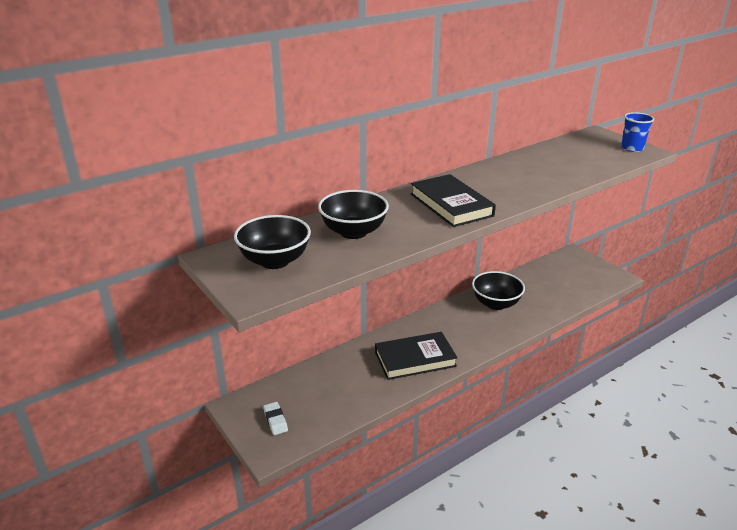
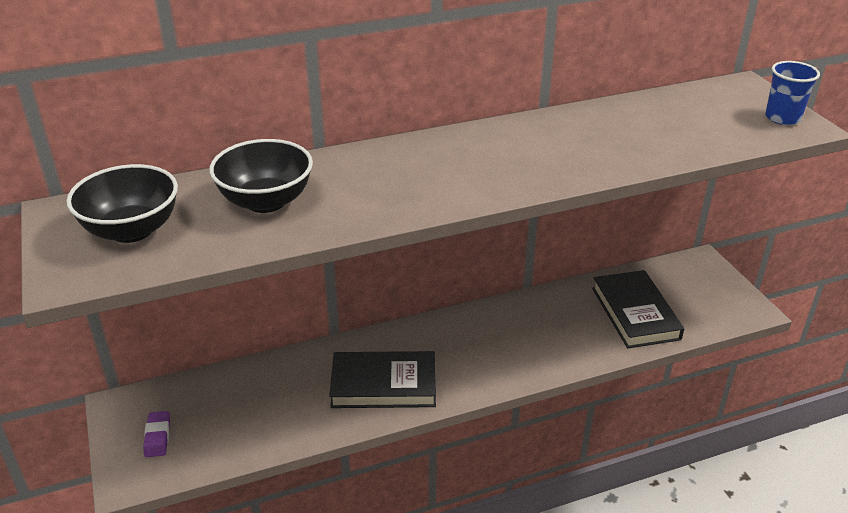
camera: 15 degrees right, 5 degrees up
white eraser [263,402,288,435] -> purple eraser [143,411,170,457]
black book [411,174,496,227] -> black book moved to [592,270,684,349]
black bowl [472,271,525,310] -> none

